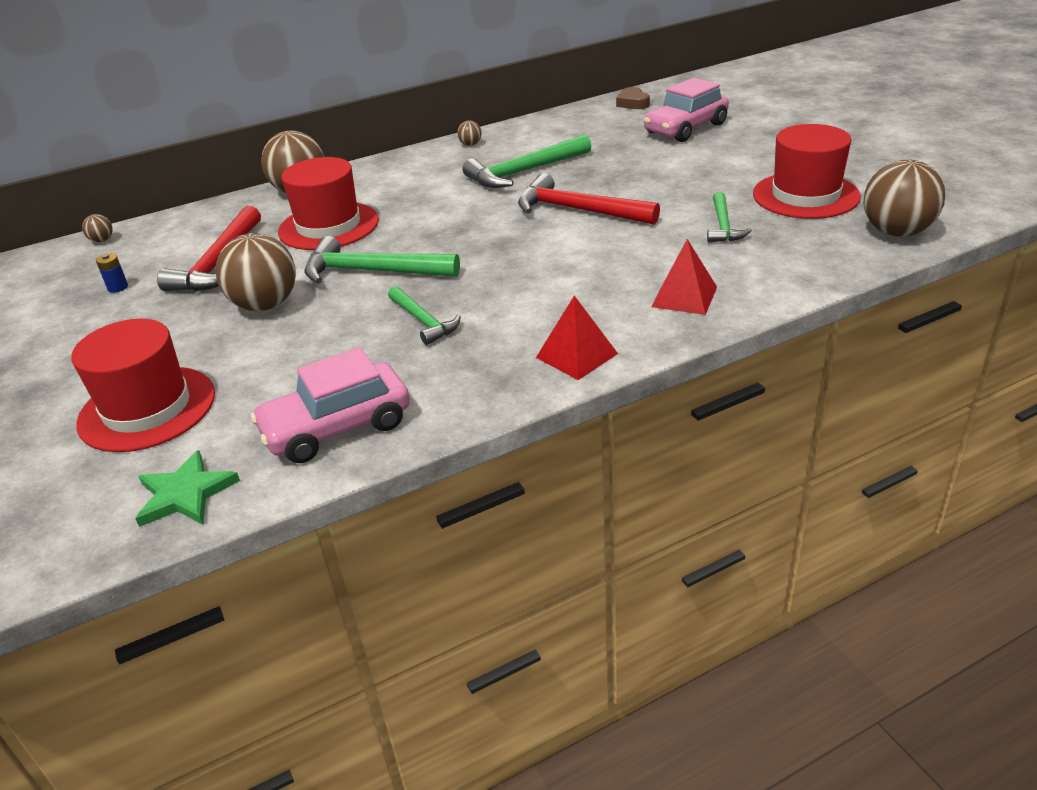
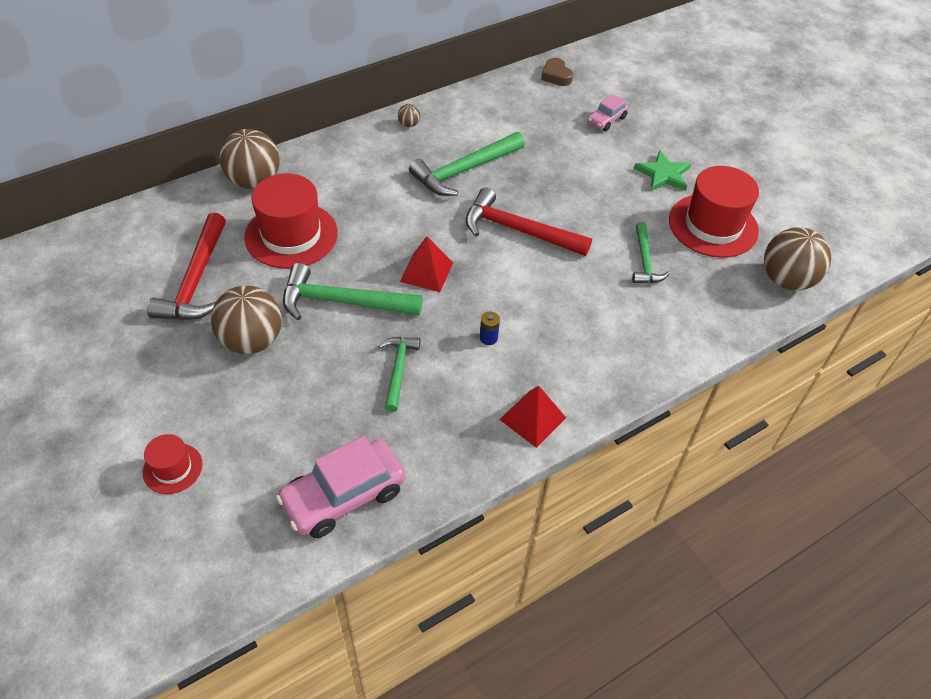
camera: 10 degrees left, 15 degrees up
red hat [71,319,215,452] -> red hat [143,434,202,494], size x0.51
brown ball [82,214,113,242] -> none
blue battery [96,253,128,293] -> blue battery moved to [480,312,500,345]
green star [135,450,240,527] -> green star moved to [634,150,691,191]
green hammer [388,286,461,345] -> green hammer turned 135 degrees counterclockwise [379,337,420,412]
pink car [643,78,729,142] -> pink car [588,94,629,131], size x0.54
red pyramid [651,239,717,315] -> red pyramid moved to [400,236,453,292]

